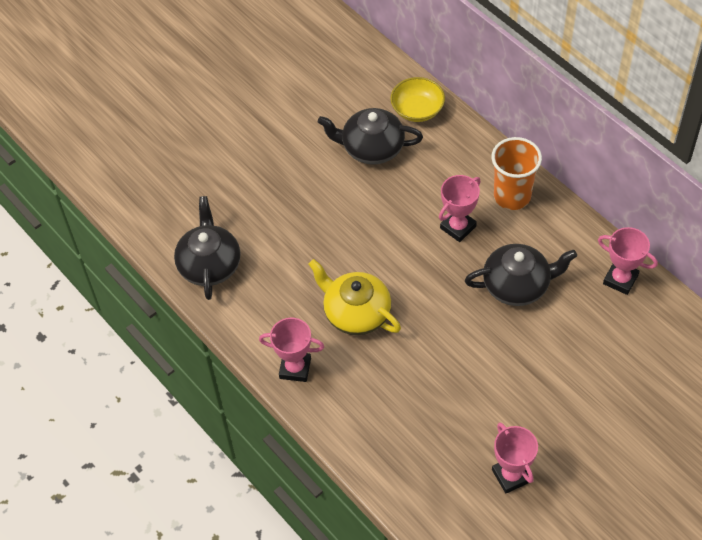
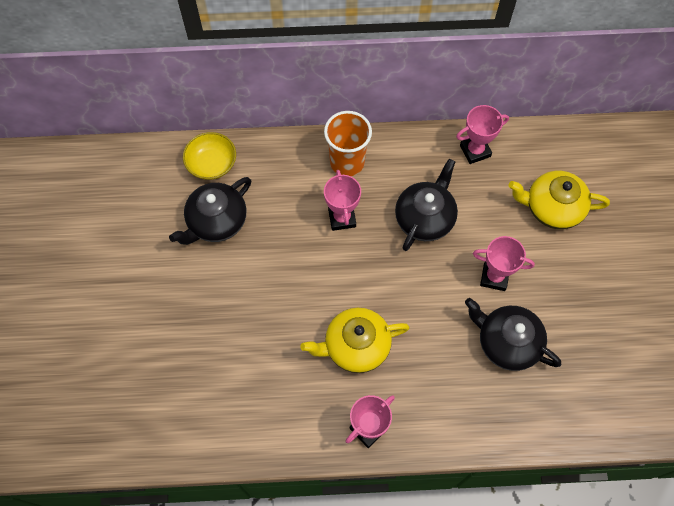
camera: 55 degrees left, 10 degrees up
black teapot [174,196,240,300] -> black teapot moved to [465,298,561,371]
pink trophy [492,422,538,494] -> pink trophy moved to [473,236,535,291]
none -> yellow teapot [509,171,610,229]

